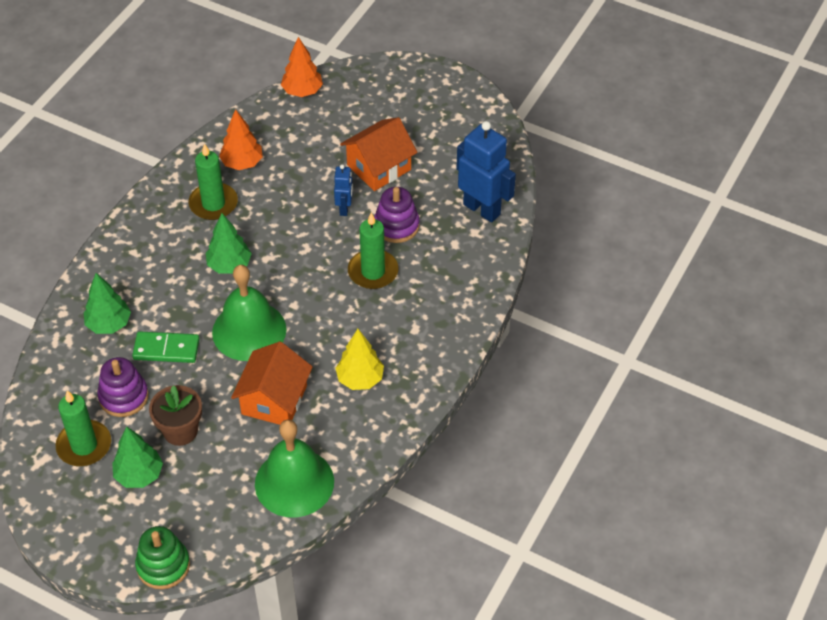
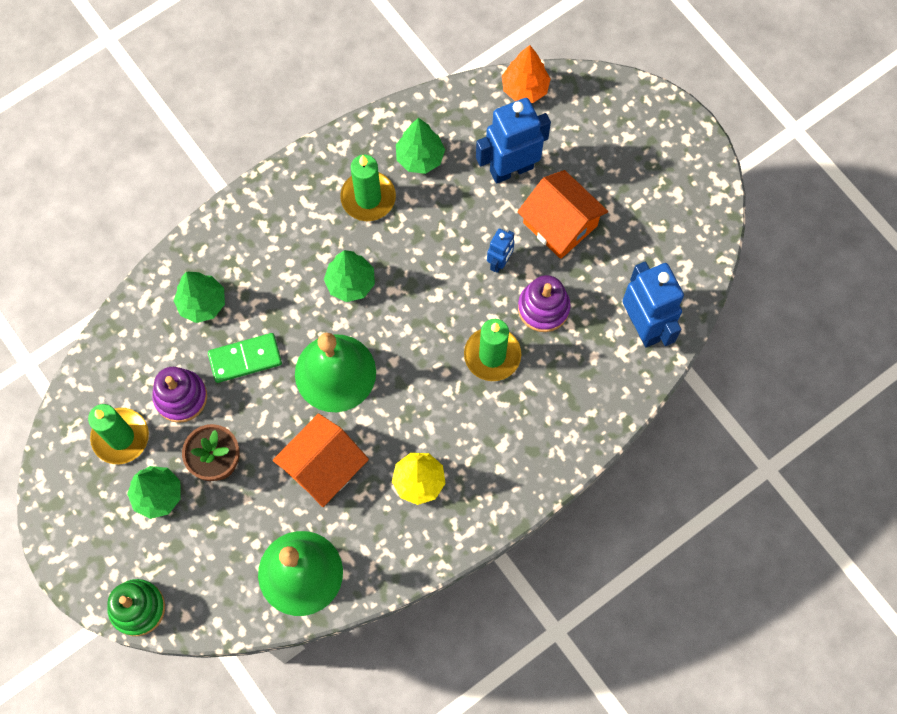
camera: 25 degrees right, 20 degrees up
green domino [132,331,200,363] -> green domino turned 45 degrees counterclockwise [208,333,282,383]
orange tree [219,109,263,170] -> green tree [396,118,445,174]
orange house [340,117,417,191] -> orange house turned 60 degrees clockwise [517,170,608,259]
none -> blue robot [476,98,551,184]

